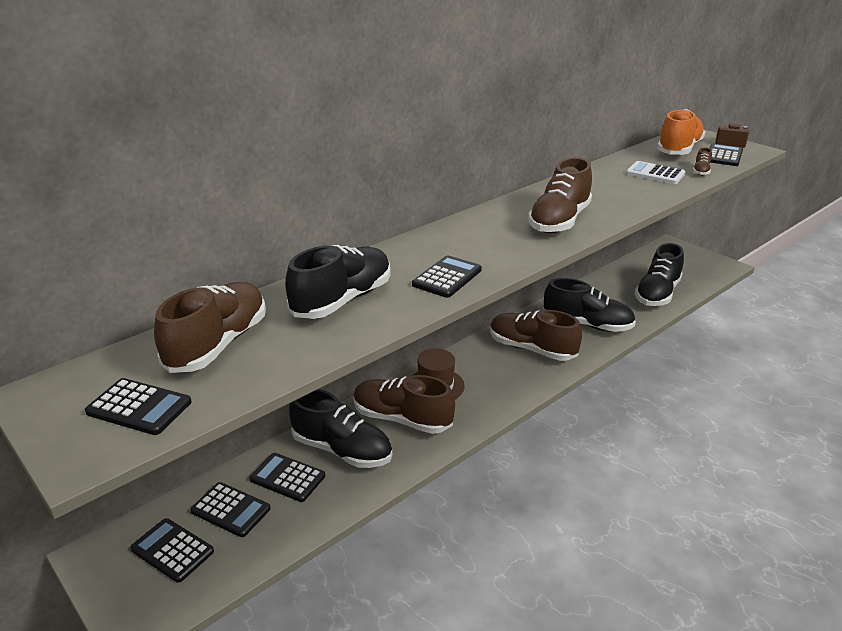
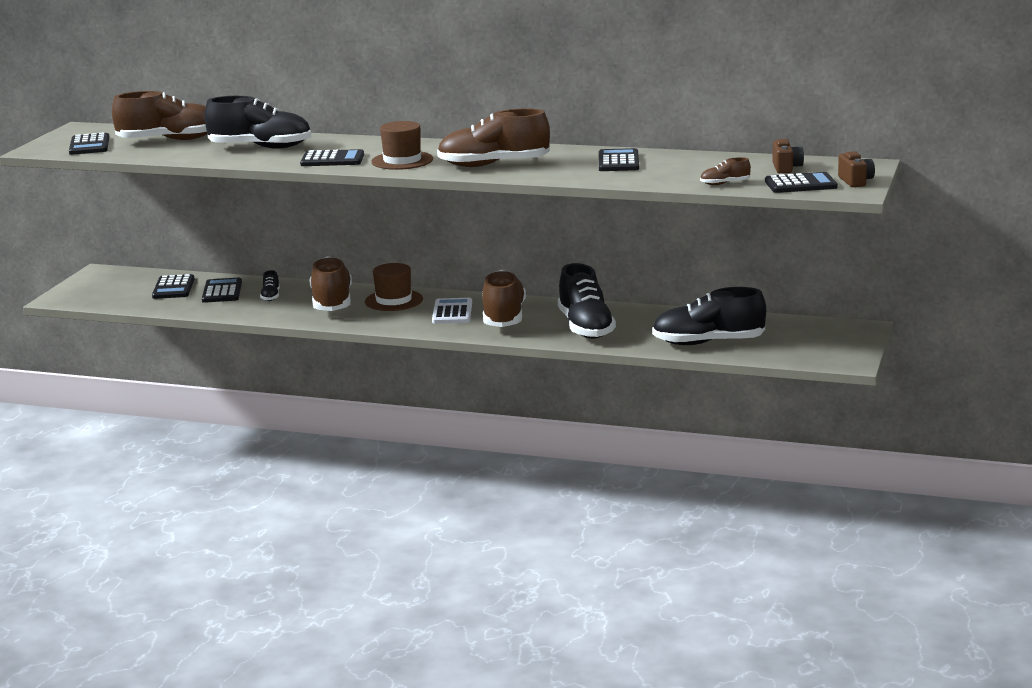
camera: 60 degrees right, 10 degrees down
black calculator [130,518,214,583] -> black calculator moved to [599,148,639,171]
black shoe [289,389,392,468] -> black shoe [260,270,280,301], size x0.44
white calculator [626,161,686,184] -> white calculator moved to [432,298,472,324]
orange shoe [657,109,705,155] -> brown camera [772,139,804,173]
none -> brown hat [371,121,433,170]

